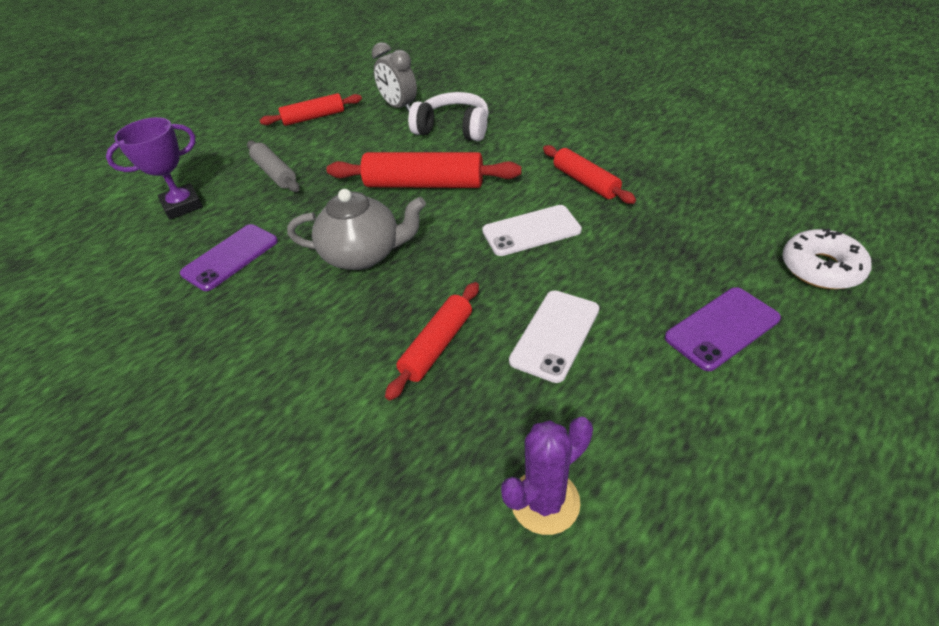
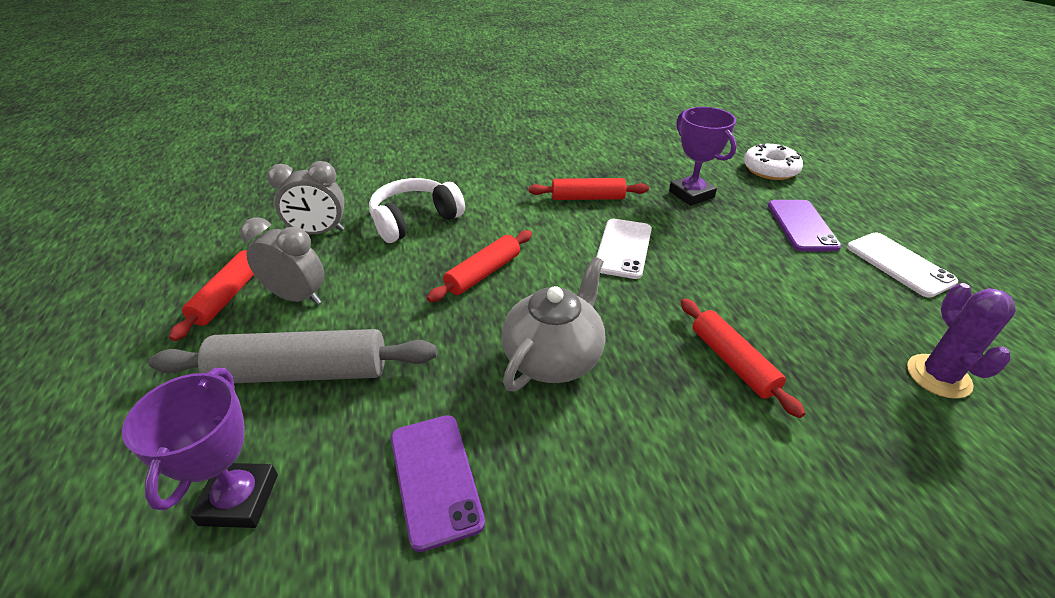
camera: 60 degrees left, 5 degrees down
grey rolling pin [247,140,300,192] -> grey rolling pin [149,329,437,383], size x1.59
red rolling pin [326,152,522,188] -> red rolling pin [427,230,532,302], size x0.63
white phone [509,290,599,383] -> white phone moved to [847,232,958,298]
none -> grey clock [240,217,324,305]
none -> purple trophy [669,107,737,206]

